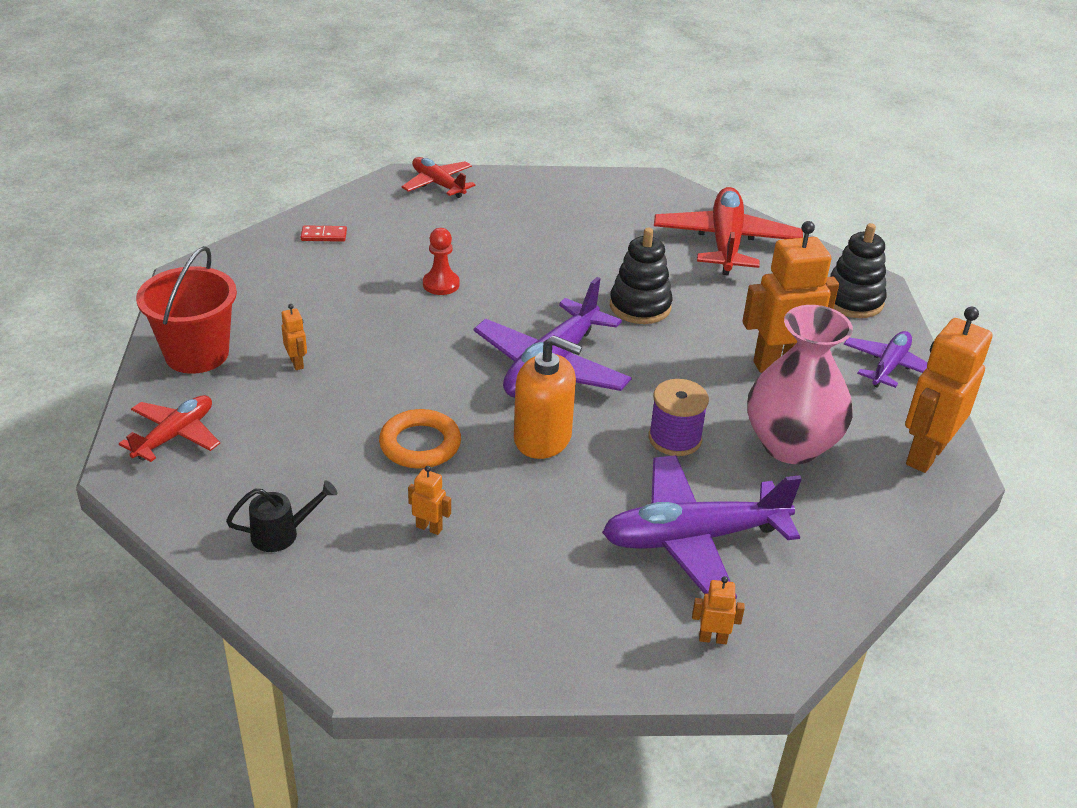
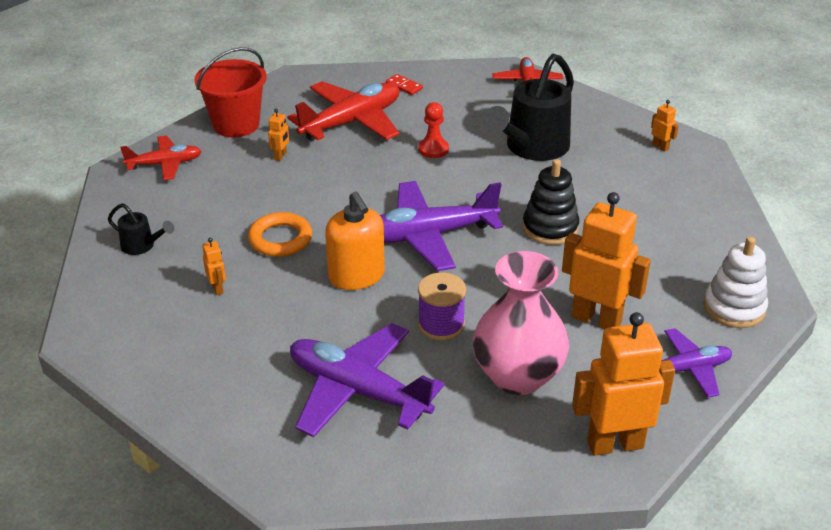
camera: 45 degrees right, 0 degrees up
red plane [654,187,803,275] -> red plane moved to [287,81,399,141]
orange robot [692,576,745,644] -> orange robot moved to [651,100,679,152]
black stacking toy [830,223,886,318] -> white stacking toy [704,237,768,328]
none -> black watering can [483,54,574,161]

